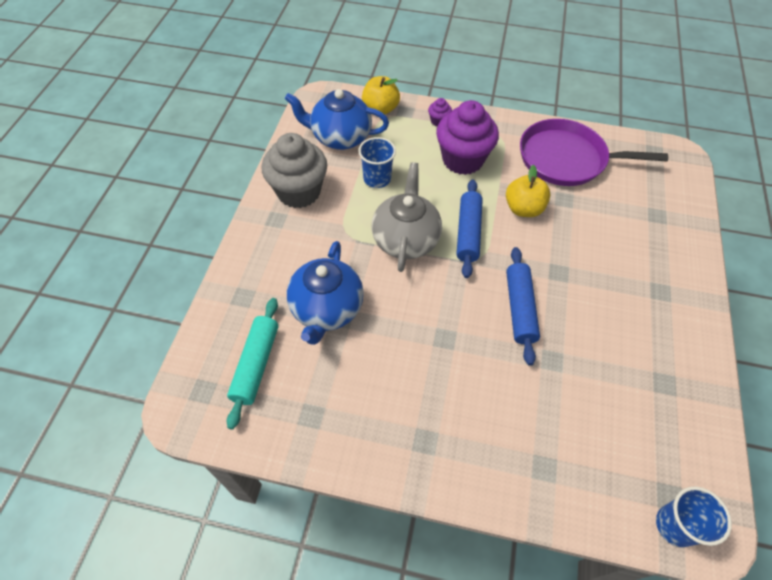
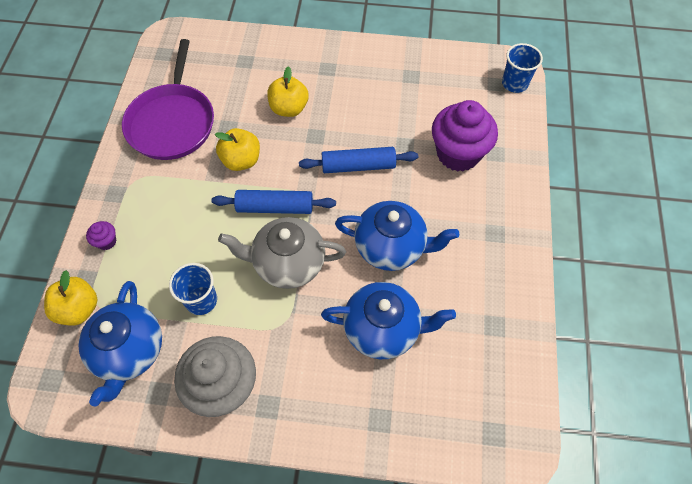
camera: 95 degrees left, 5 degrees up
turquoise rolling pin [227,298,278,430] -> none
purple cupcake [436,100,499,175] -> purple cupcake moved to [432,100,498,172]
none -> yellow apple [267,66,309,117]
none -> blue teapot [335,201,459,271]

